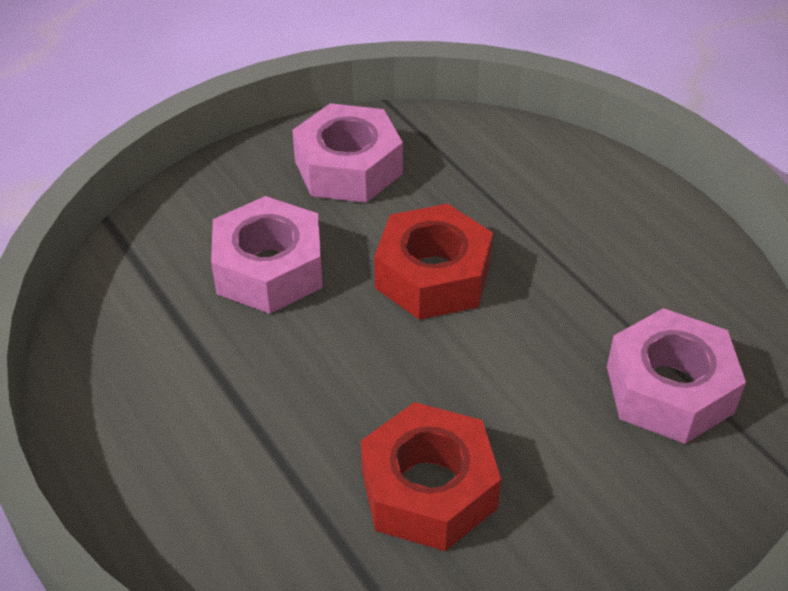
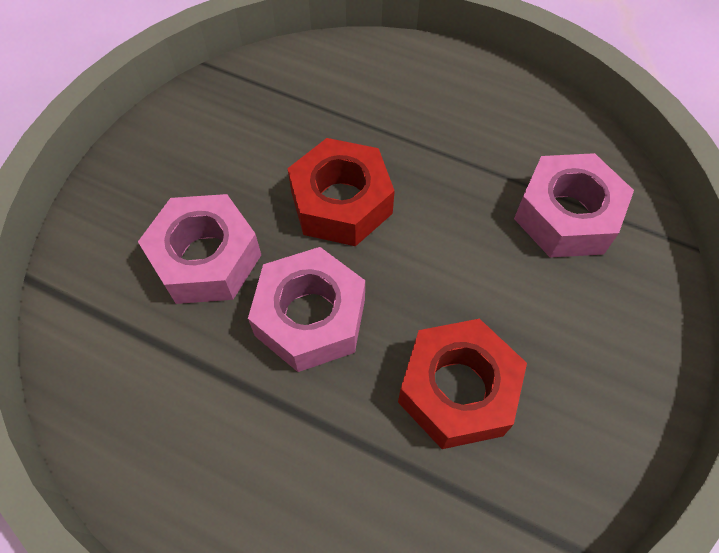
camera: 30 degrees left, 15 degrees up
pink nut [292,103,403,203] -> pink nut moved to [248,247,365,372]

